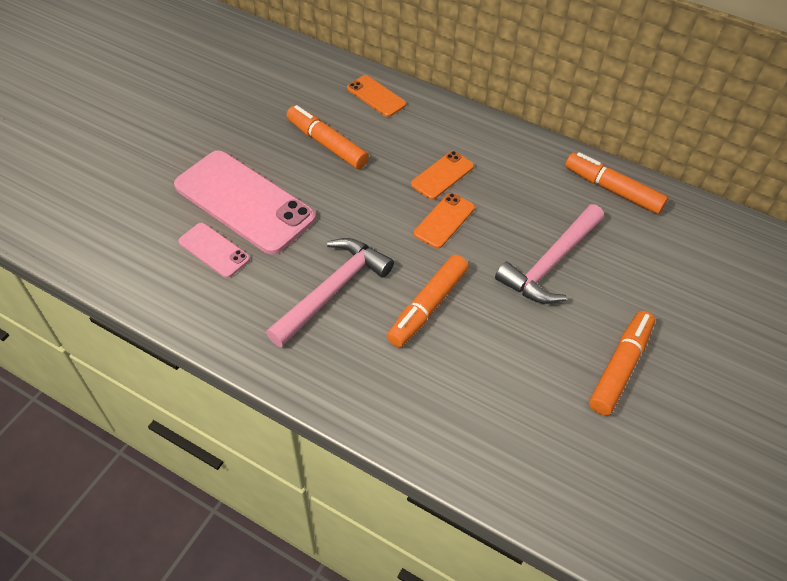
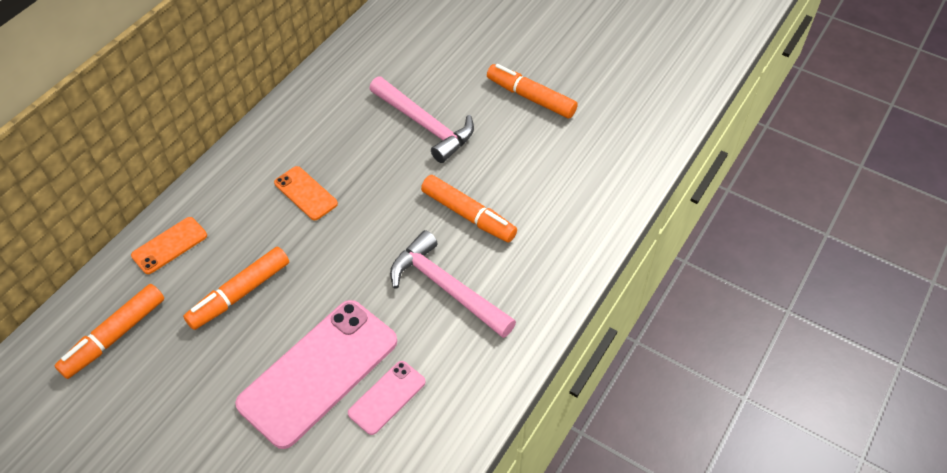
camera: 85 degrees left, 0 degrees up
orange phone [414,193,475,249] -> none
orange marker [565,152,668,214] -> orange marker moved to [55,284,164,379]

